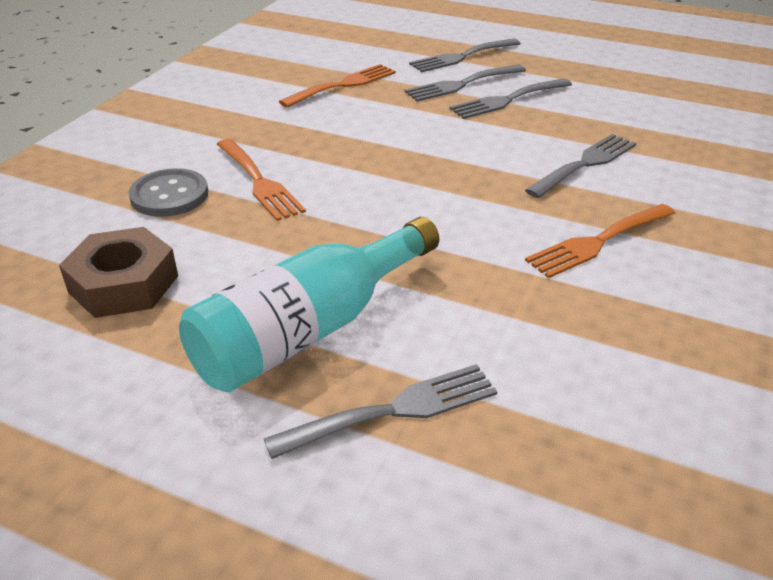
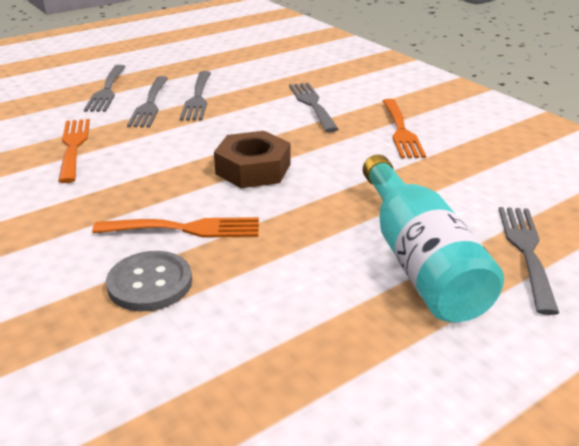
camera: 60 degrees left, 5 degrees down
brown nut [59,227,178,318] -> brown nut moved to [214,131,290,188]

